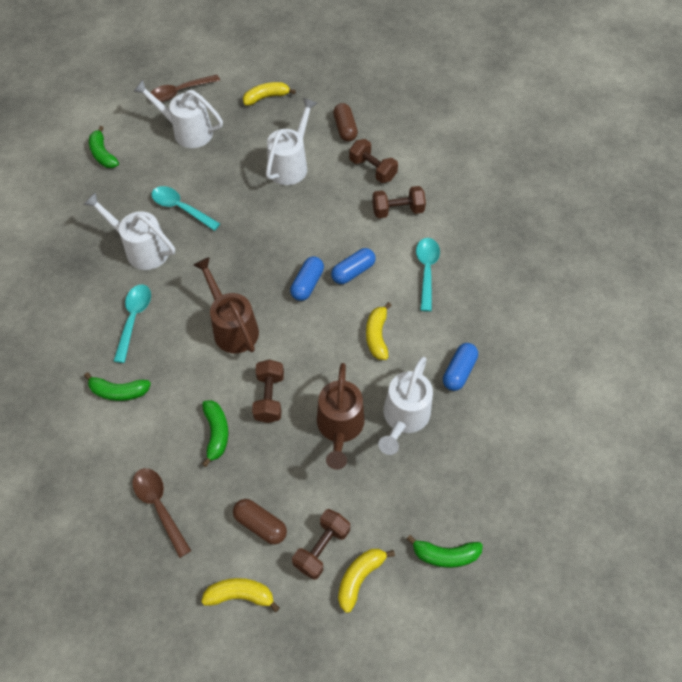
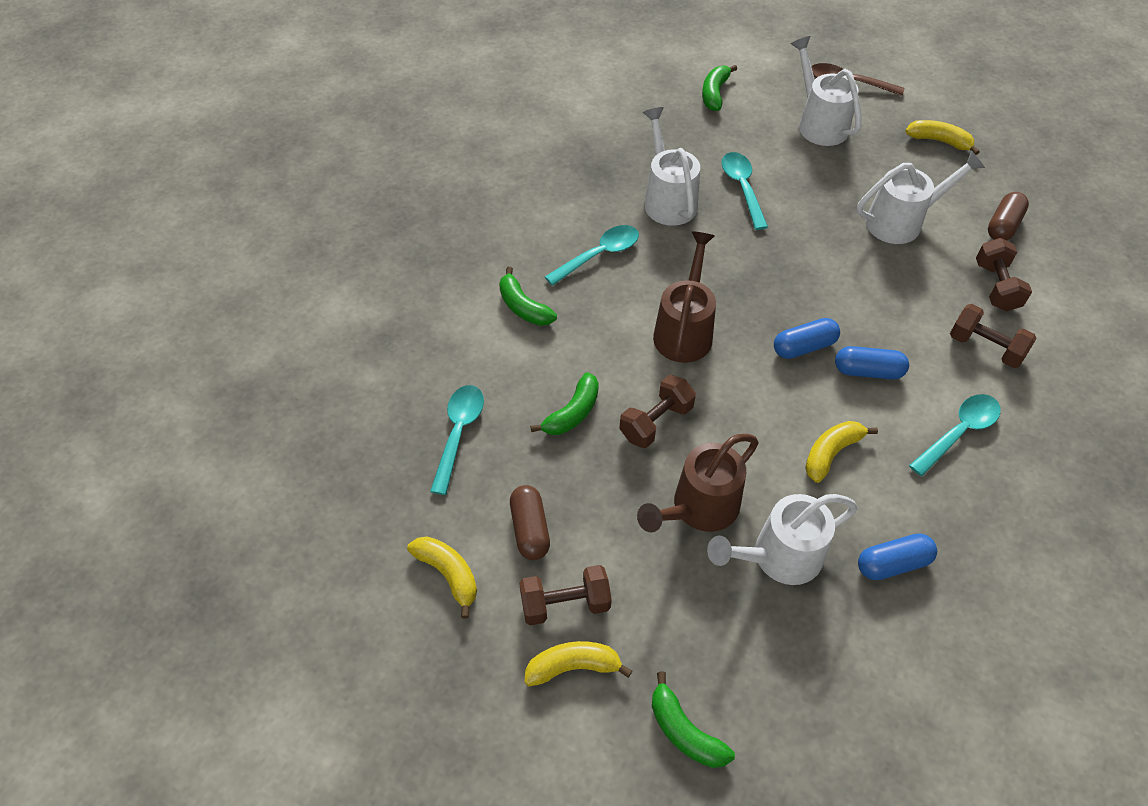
camera: 45 degrees right, 5 degrees down
brown spoon [132,468,191,558] -> turquoise spoon [430,385,484,495]

